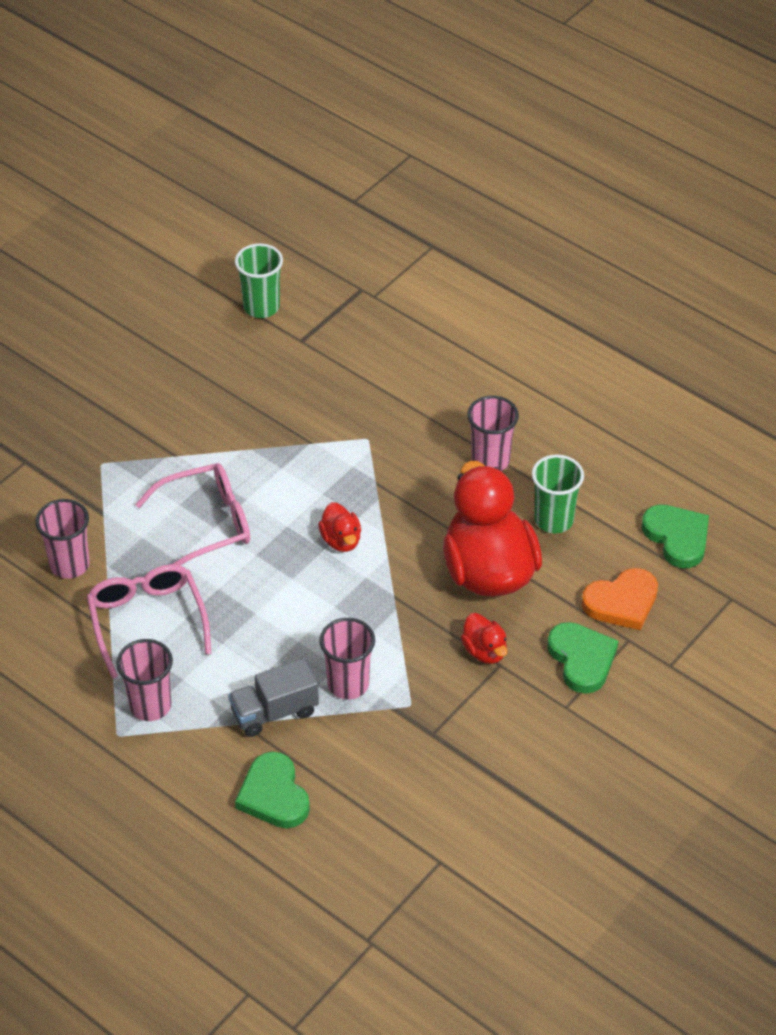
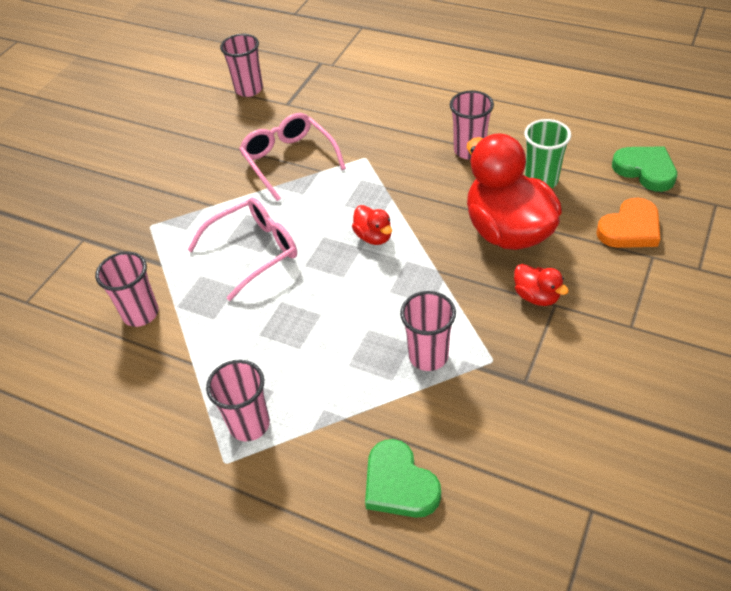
camera: 10 degrees left, 0 degrees up
pink glasses [87,564,211,679] -> pink glasses moved to [239,113,346,201]
grey truck [228,658,319,737] -> none
green cup [235,243,283,318] -> pink cup [220,34,263,97]
green heart [547,622,618,694] -> none

